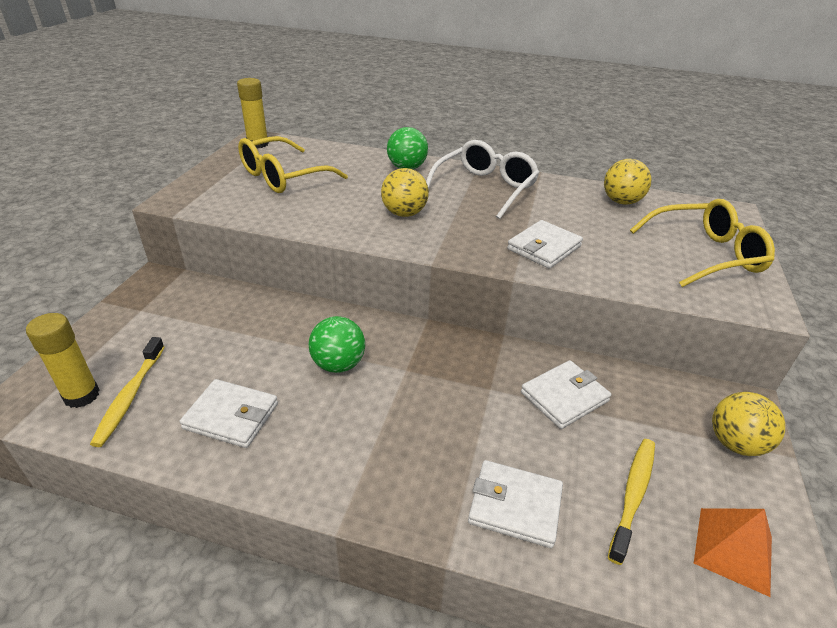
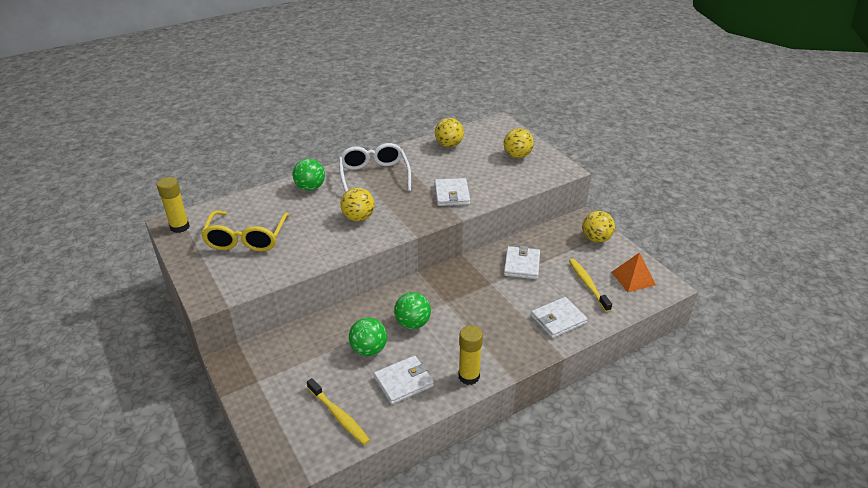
camera: 45 degrees left, 0 degrees up
yellow glue stick [26,313,99,408] -> yellow glue stick moved to [459,325,483,385]
yellow glasses [630,199,775,287] -> yellow ball [504,128,534,158]
none -> green ball [349,318,387,356]

